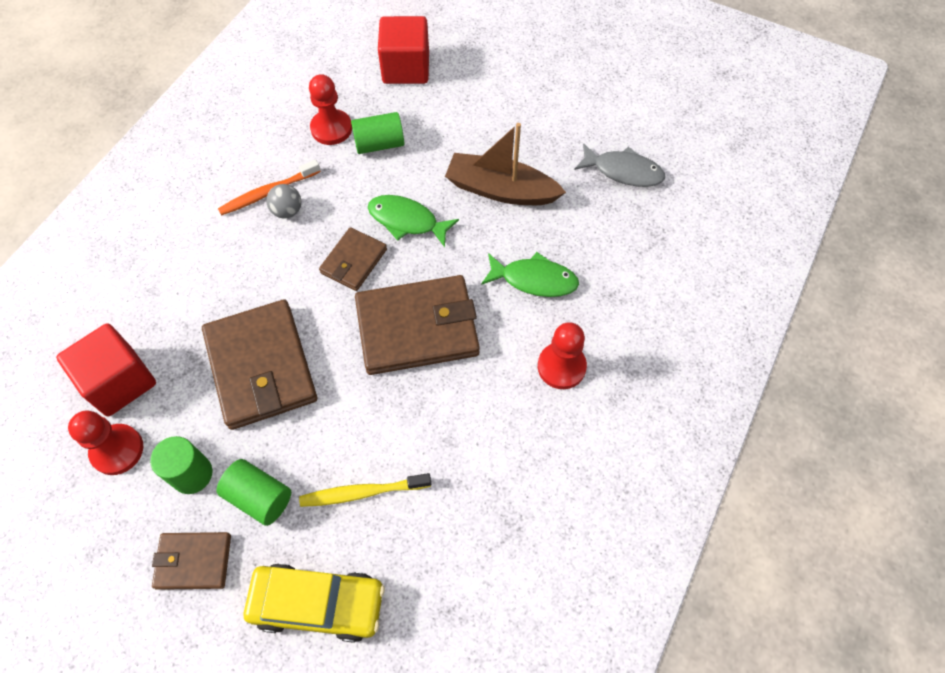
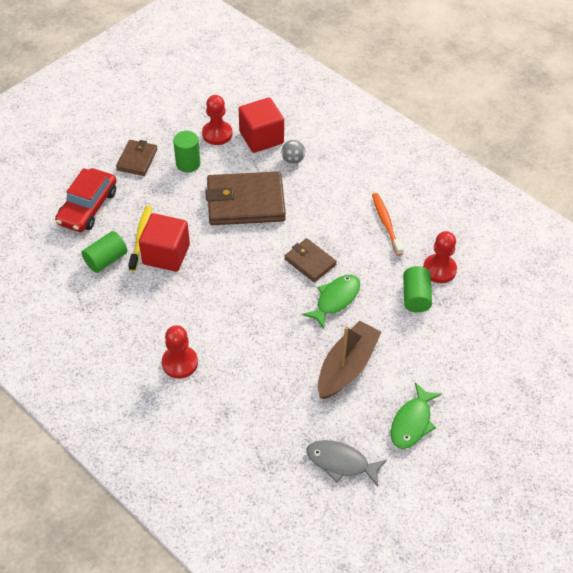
camera: 105 degrees right, 10 degrees down
green cylinder [217,459,291,526] -> green cylinder moved to [82,231,128,273]
yellow car [244,563,385,643] -> red car [55,168,116,232]
grey ball [266,184,302,219] -> grey ball moved to [281,140,305,164]
brown wallet [355,275,480,375] -> none
red cube [378,16,429,84] -> red cube moved to [139,213,190,272]
green fish [481,252,579,297] -> green fish moved to [391,382,442,449]
grey fish [574,143,665,187] -> grey fish turned 75 degrees clockwise [306,440,387,486]

